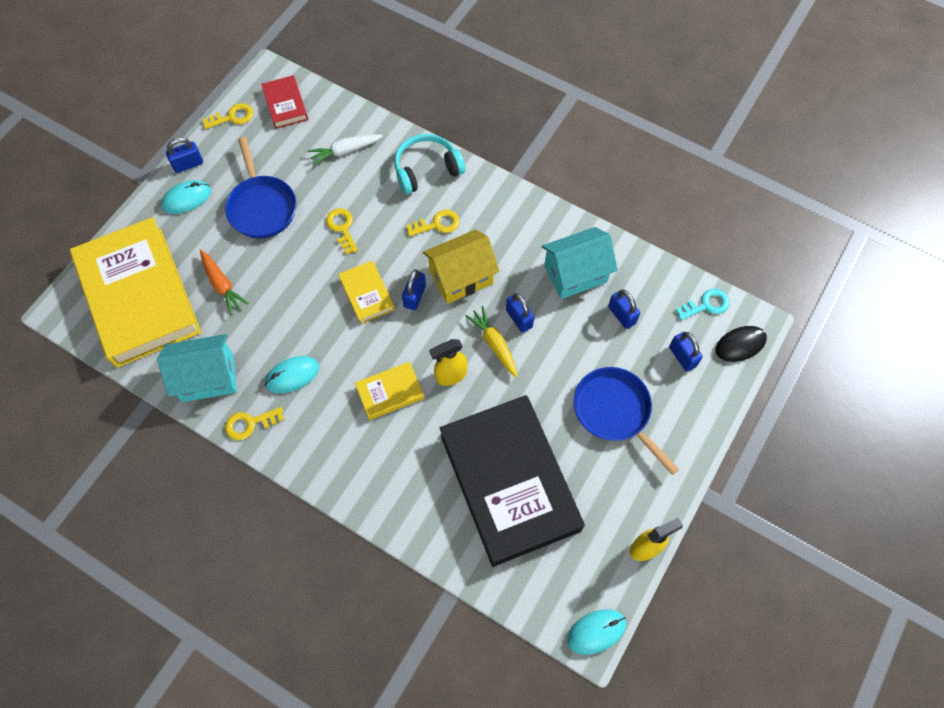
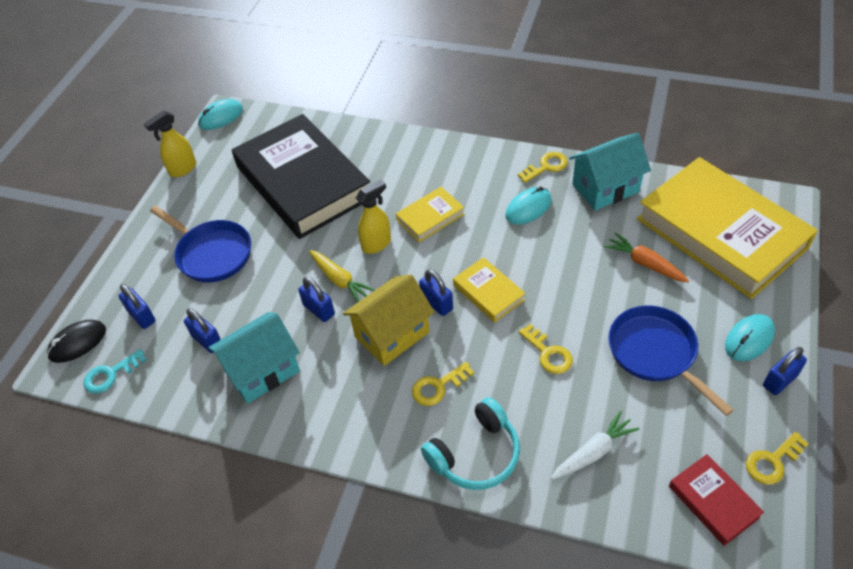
camera: 170 degrees right, 15 degrees down
blue padlock [402,269,426,310] -> blue padlock turned 45 degrees counterclockwise [419,269,453,316]

